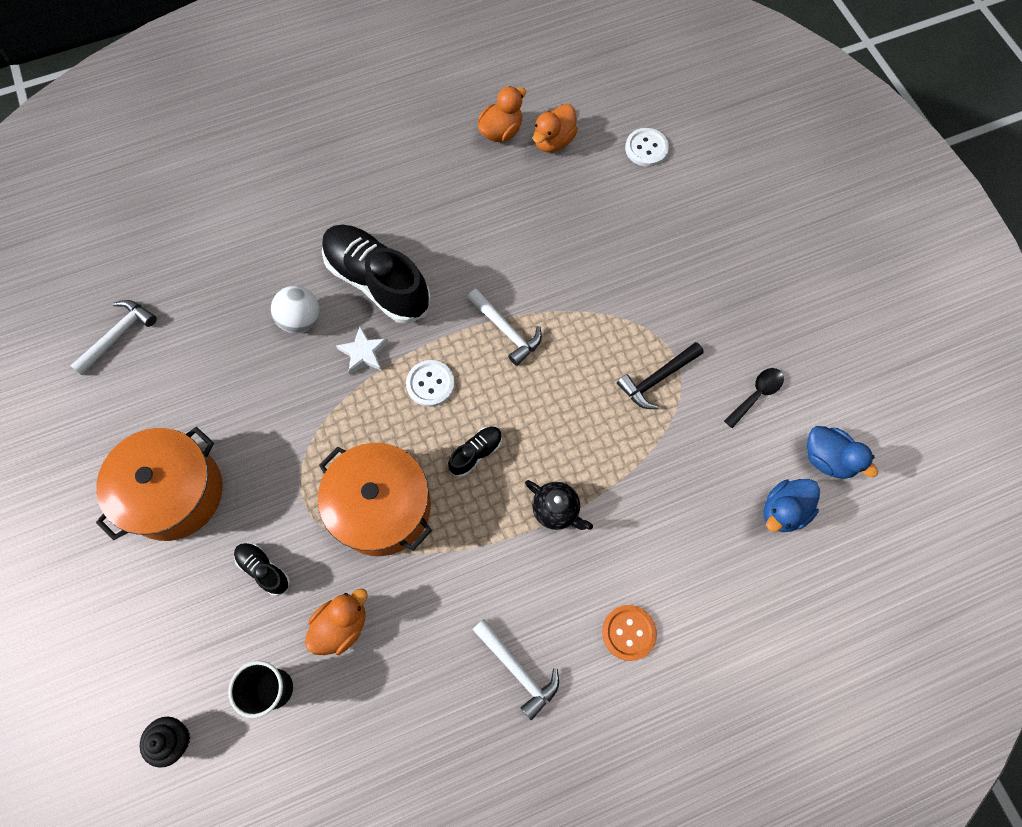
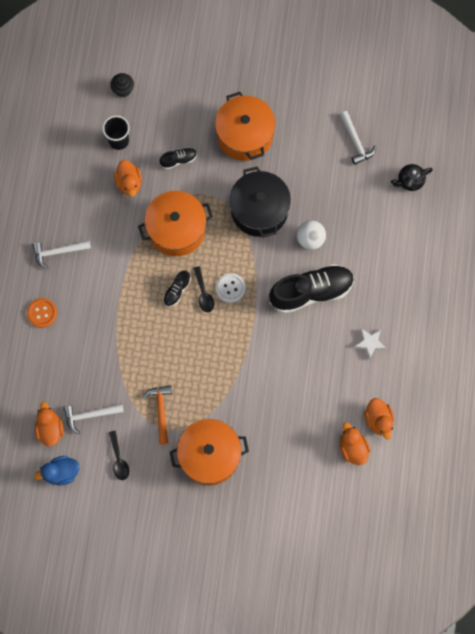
camera: 120 degrees right, 5 degrees up
white star [336,326,388,375] -> white star moved to [353,329,387,360]
black shoe [448,427,502,477] -> black shoe turned 45 degrees clockwise [163,270,191,307]
white hammer [467,289,542,366] -> white hammer moved to [64,403,124,434]
black teapot [525,480,593,530] -> black teapot moved to [391,164,433,191]
black hammer [617,342,704,409] -> orange hammer [143,385,172,445]
white button [625,128,669,167] -> none
blue duck [763,479,820,532] -> orange duck [35,402,64,446]
none -> orange pot [170,419,249,485]
none -> black spoon [193,266,214,312]
none -> black pot [229,166,291,238]

